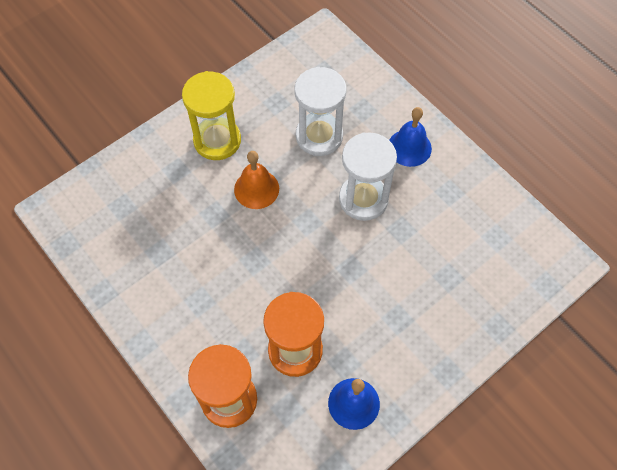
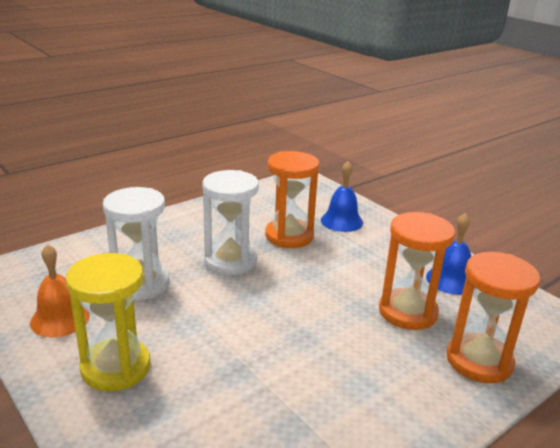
camera: 90 degrees left, 35 degrees down
orange bell [234,151,279,209] -> orange bell moved to [30,244,90,337]
blue bell [389,107,432,167] -> blue bell moved to [321,161,363,232]
none -> orange hourglass [265,151,319,248]

